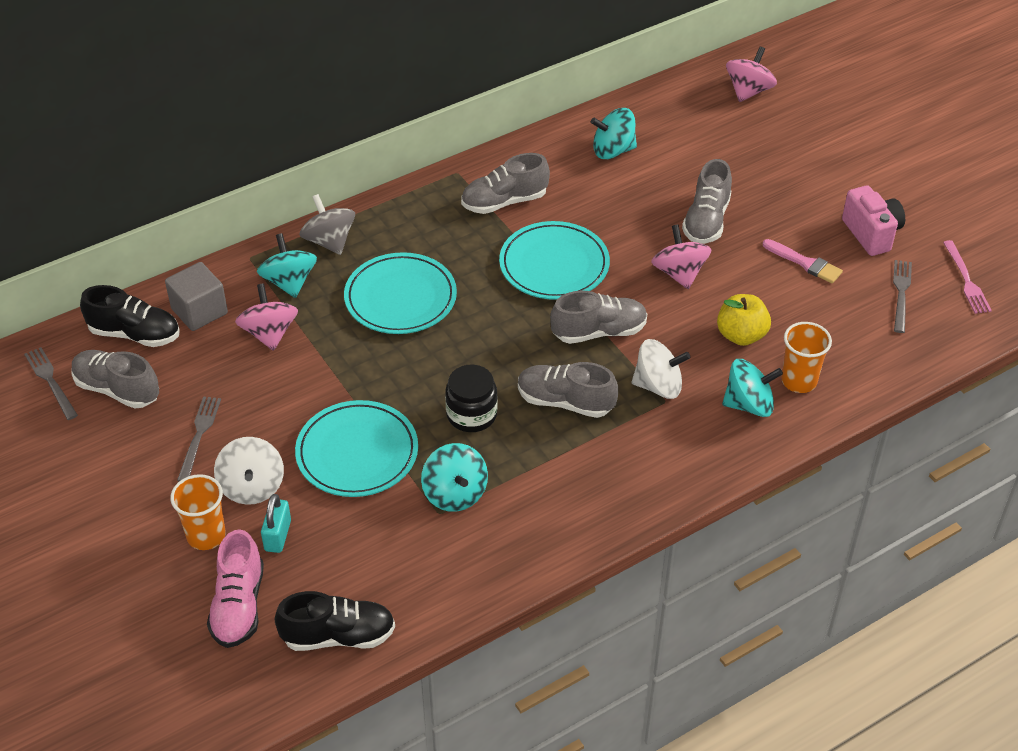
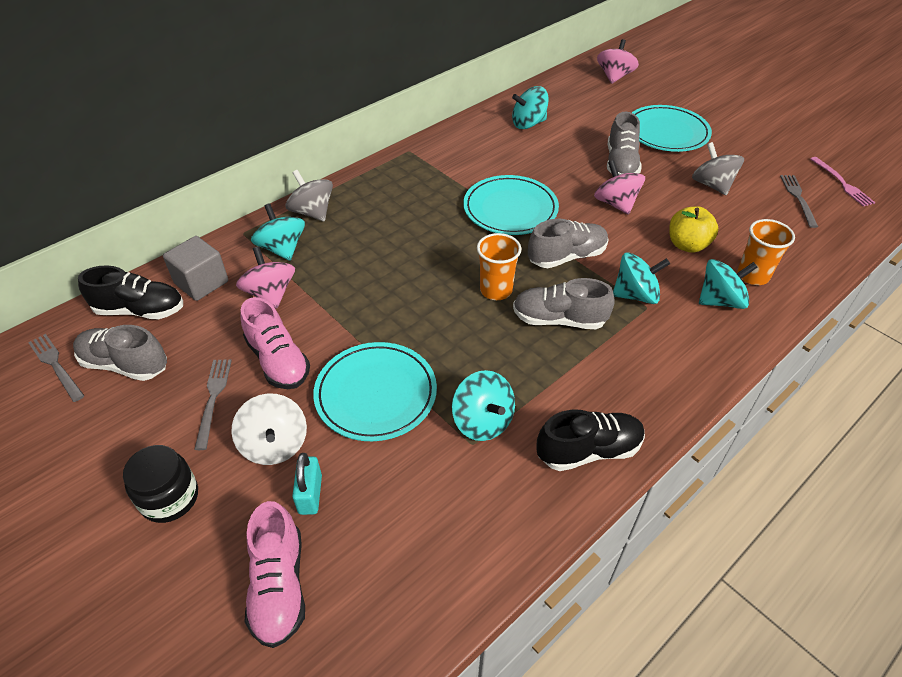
camera: 10 degrees left, 0 degrees up
orange cup [170,474,226,550] -> orange cup moved to [477,233,521,300]
black shoe [274,591,395,651] -> black shoe moved to [537,410,645,471]
turquoise plate [344,252,457,334] -> turquoise plate moved to [632,105,712,152]
black jar [445,364,498,432] -> black jar moved to [123,445,198,523]
grey shoe [461,153,550,214] -> none
white spinning top [632,339,690,399] -> turquoise spinning top [613,252,670,304]
pink brush [763,239,843,284] -> grey spinning top [692,142,744,195]
pink camera [842,185,905,256] -> none
none -> pink shoe [240,297,310,389]

